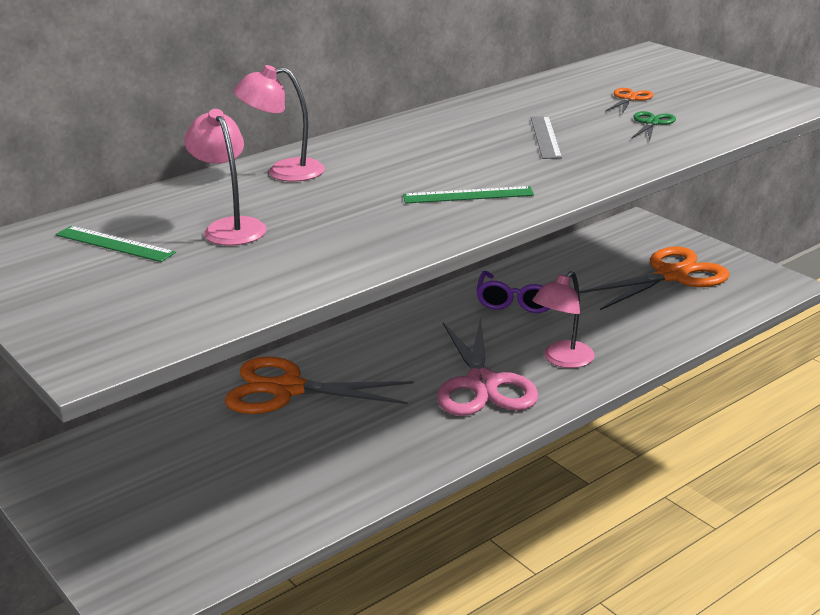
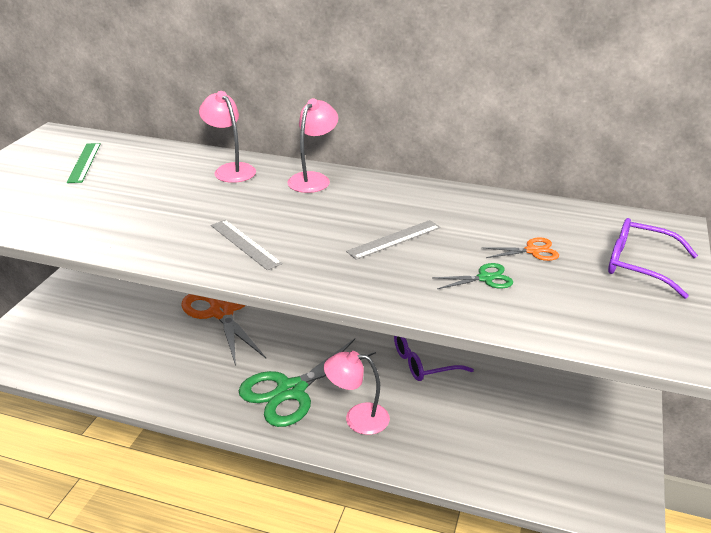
camera: 55 degrees right, 5 degrees up
pink lamp [184,109,267,246] -> pink lamp moved to [287,98,338,193]
green ruler [403,186,534,204] -> grey ruler [211,220,282,270]
pink scissors [437,317,538,416] -> green scissors [238,339,376,427]
orange scissors [579,247,730,310] -> none
none -> purple glasses [608,218,698,299]

